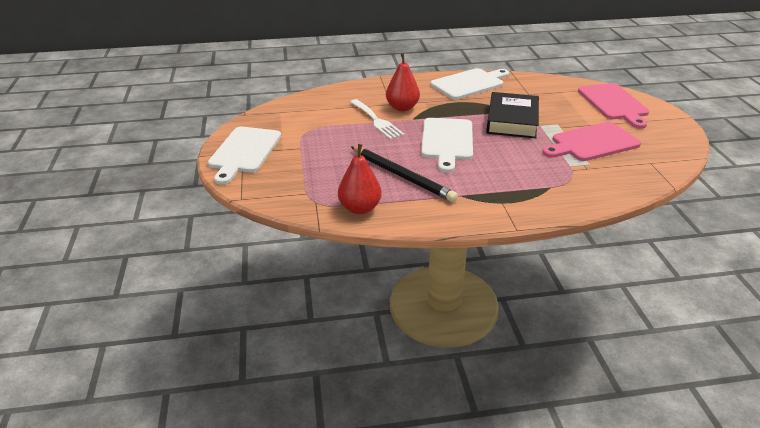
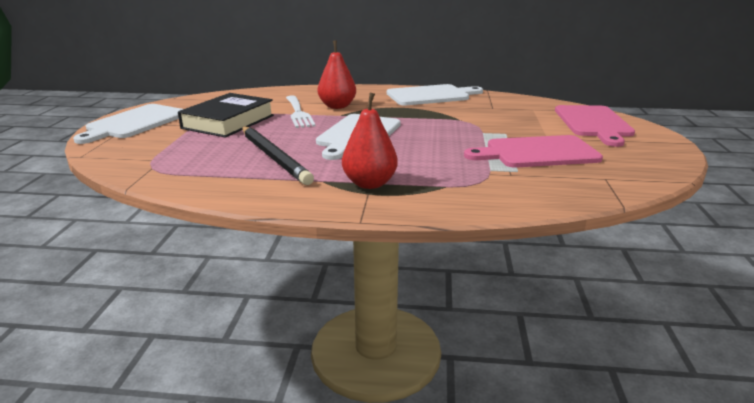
camera: 15 degrees right, 10 degrees down
red pear [338,144,382,214] -> red pear moved to [342,93,398,189]
black book [486,92,539,138] -> black book moved to [178,93,274,138]

